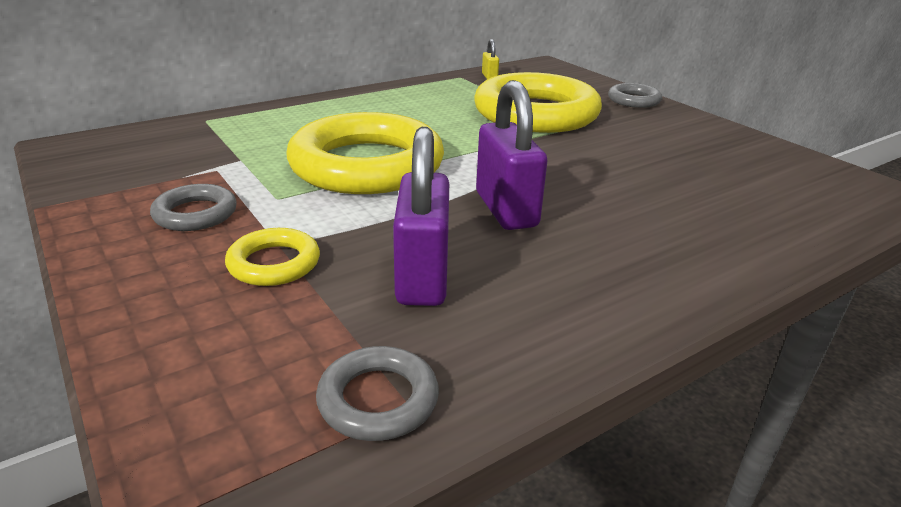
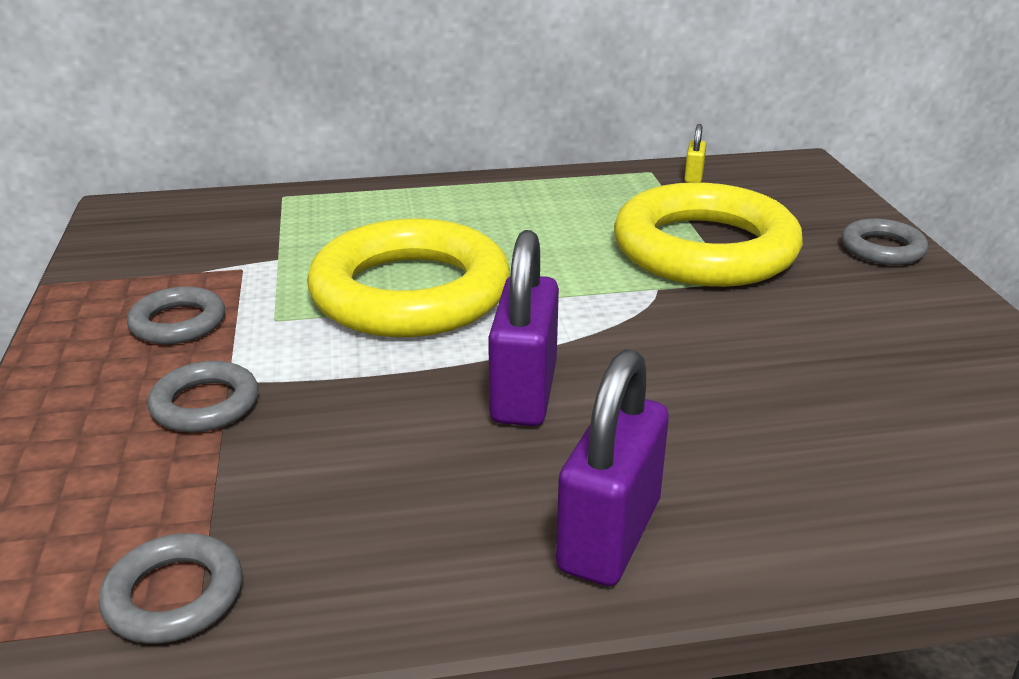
camera: 25 degrees right, 0 degrees up
yellow ring [225,228,320,286] -> grey ring [148,361,259,433]
purple padlock [393,127,449,306] -> purple padlock moved to [556,349,669,586]

